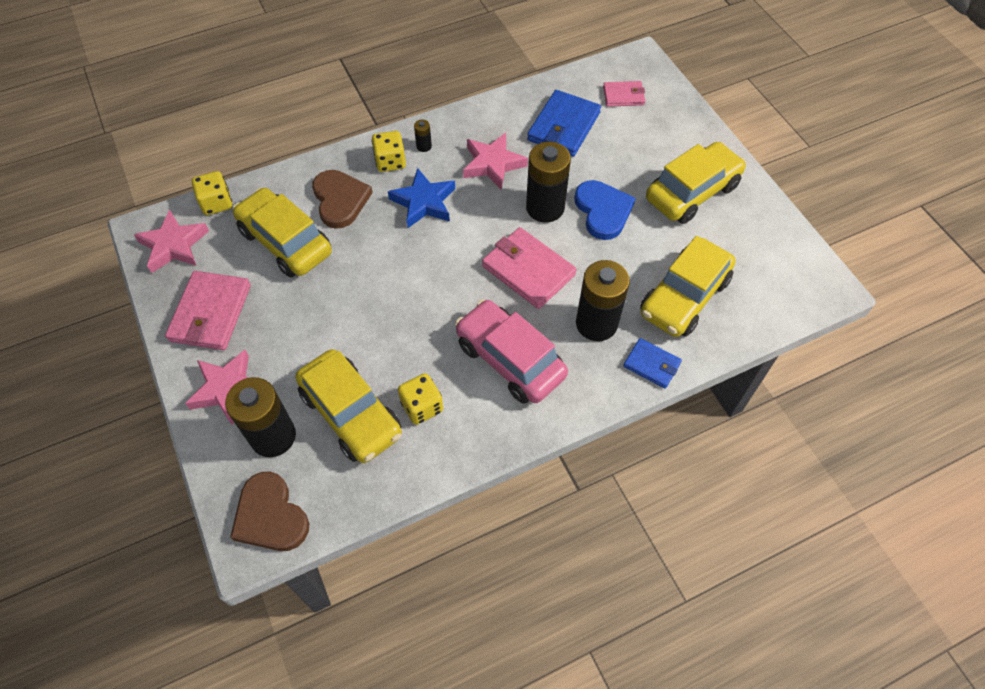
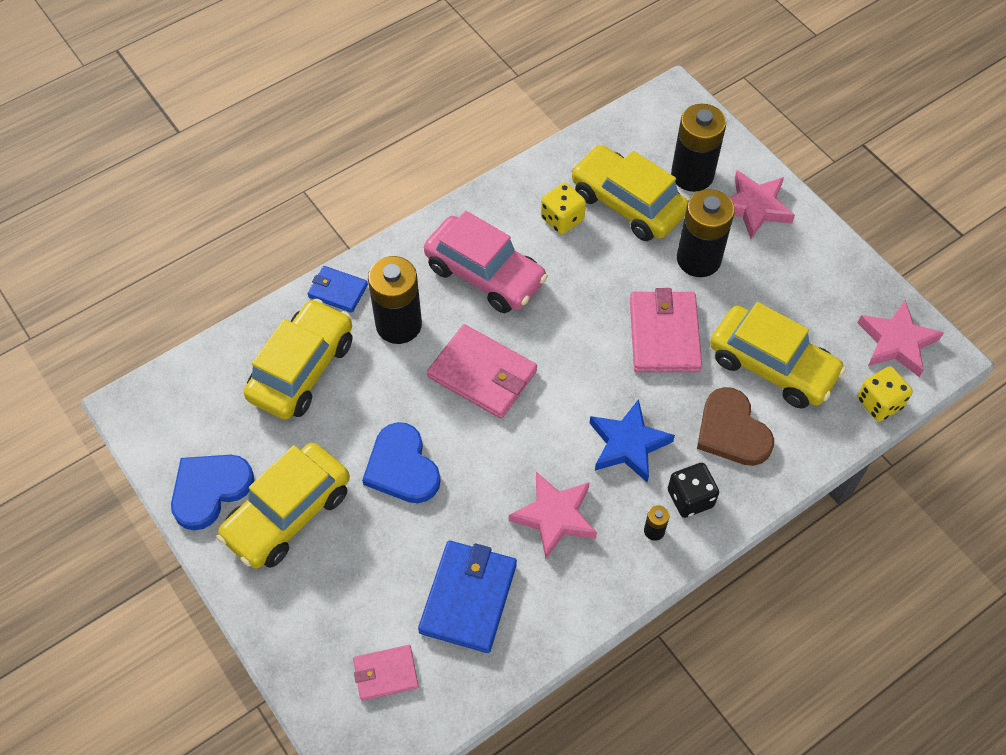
camera: 170 degrees right, 0 degrees up
pink wallet [165,271,251,350] -> pink wallet moved to [630,288,702,372]
brown heart [230,471,309,551] -> none
yellow dice [372,131,406,172] -> black dice [668,463,719,518]
black battery [526,142,571,223] -> black battery moved to [677,189,735,277]
none -> blue heart [171,455,254,530]

